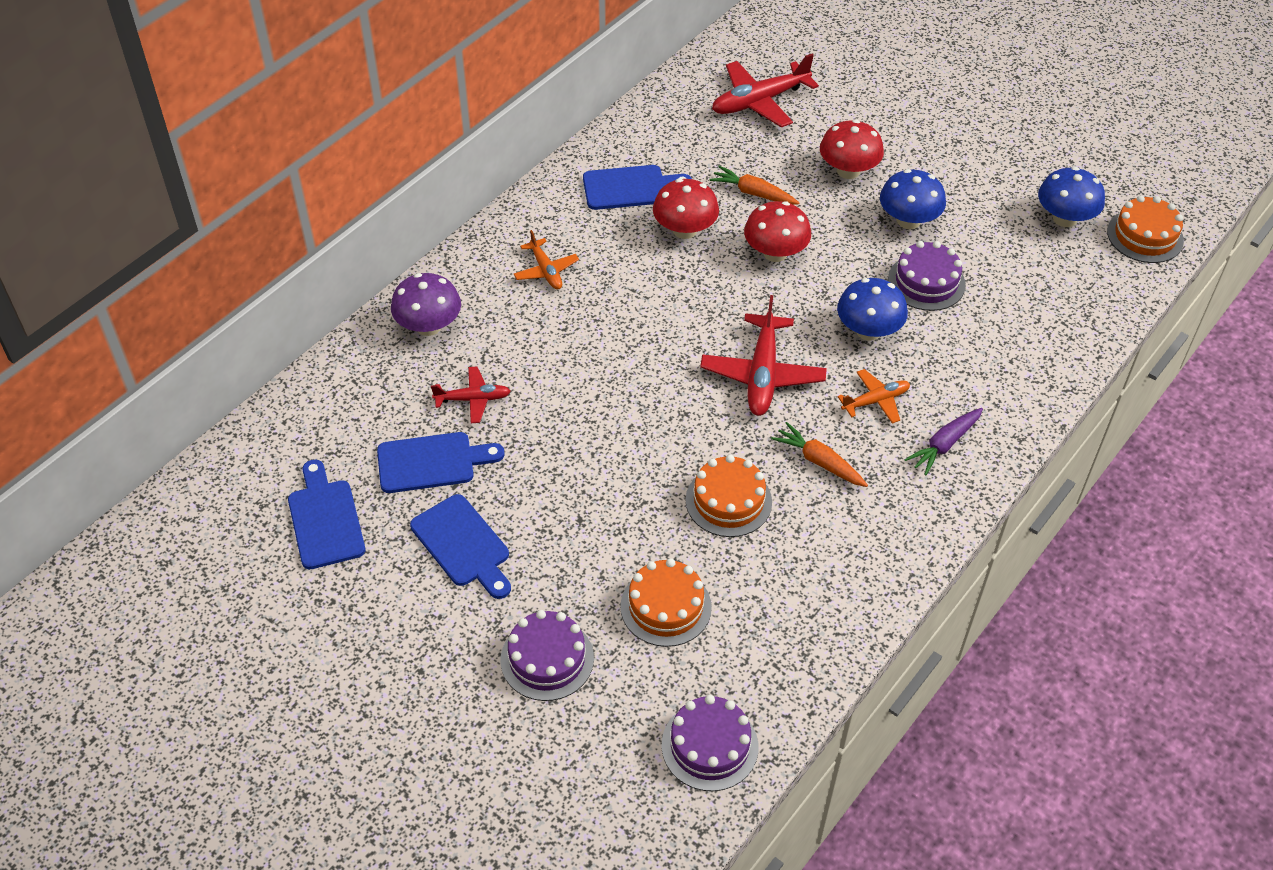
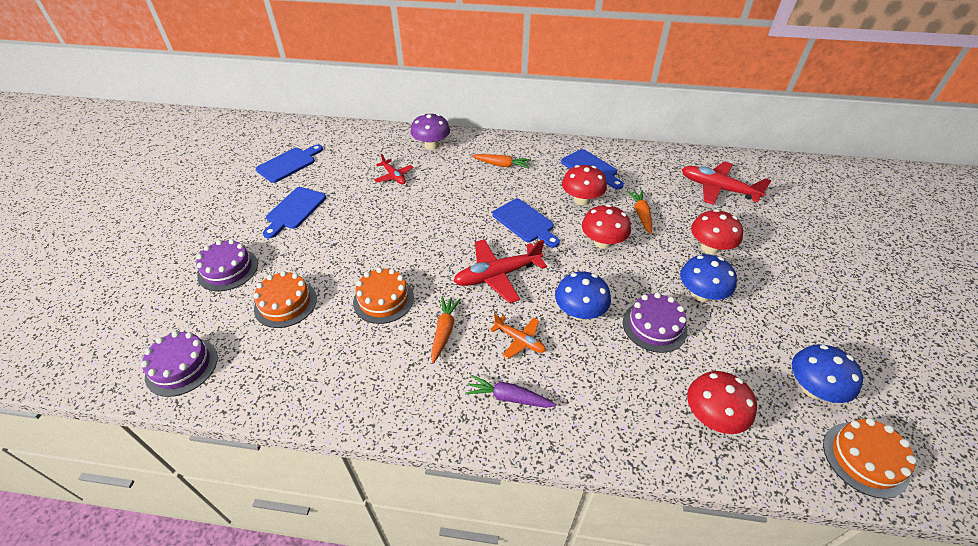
camera: 60 degrees right, 5 degrees down
blue cutting board [377,432,505,493] -> blue cutting board moved to [492,199,560,248]
orange plane [514,230,579,290] -> orange carrot [472,154,531,169]
none -> red mushroom [687,371,757,434]

